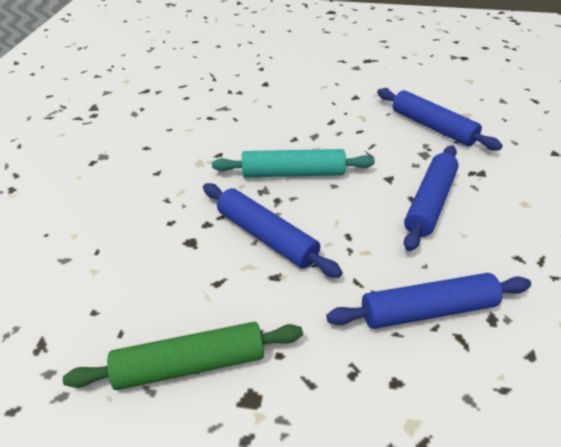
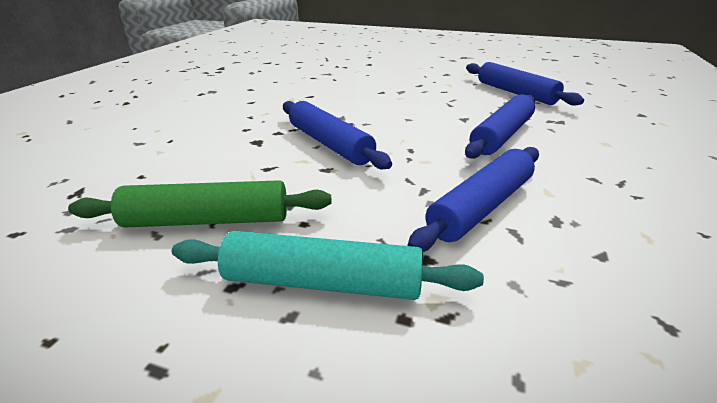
camera: 10 degrees right, 10 degrees down
turquoise rolling pin [212,149,375,177] -> turquoise rolling pin moved to [172,231,484,300]
blue rolling pin [326,273,531,329] -> blue rolling pin turned 45 degrees counterclockwise [407,147,539,252]

